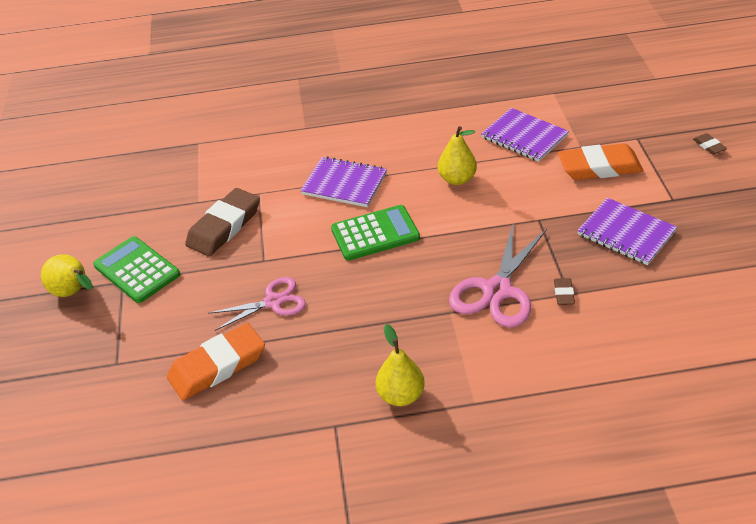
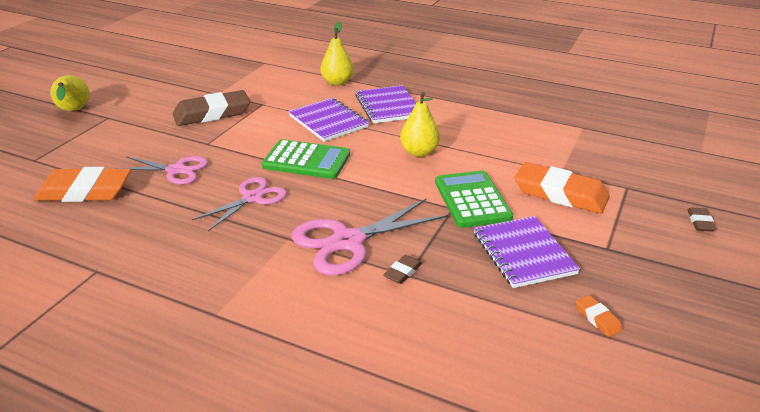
camera: 30 degrees right, 10 degrees down
green calculator [93,236,180,303] -> green calculator moved to [435,170,513,228]
yellow pear [376,324,425,406] -> yellow pear moved to [320,22,354,85]
purple notebook [481,108,569,162] -> purple notebook moved to [355,85,416,124]
none -> pink scissors [192,177,287,231]
none -> orange eraser [576,295,623,337]

